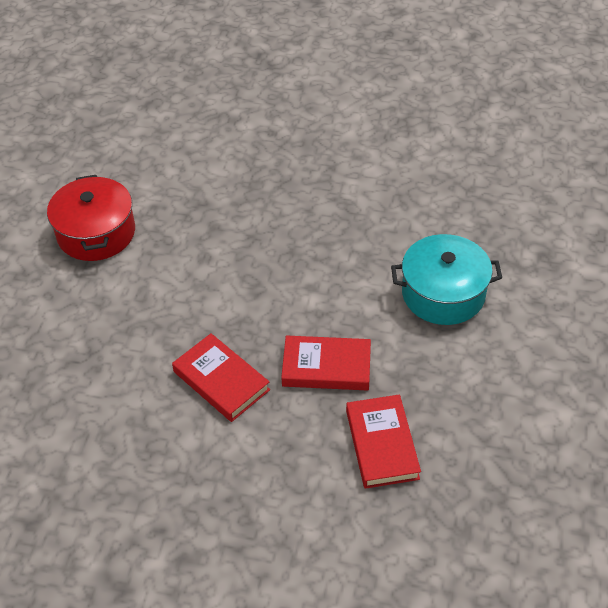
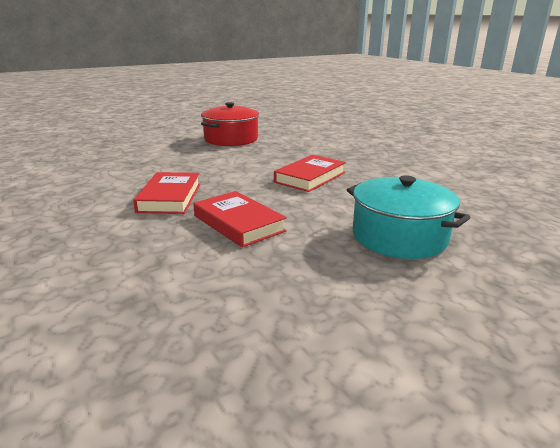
camera: 45 degrees right, 25 degrees down
red book [346,394,421,489] -> red book moved to [274,155,346,192]

